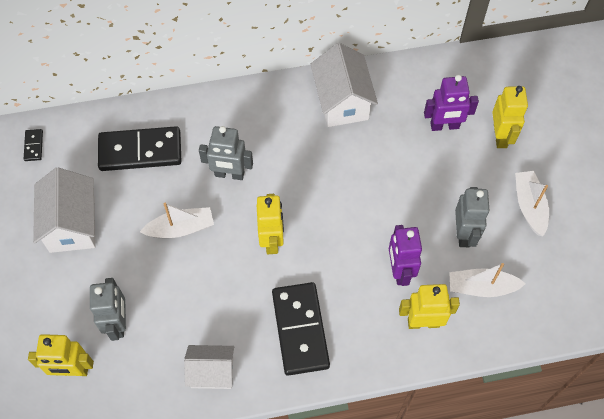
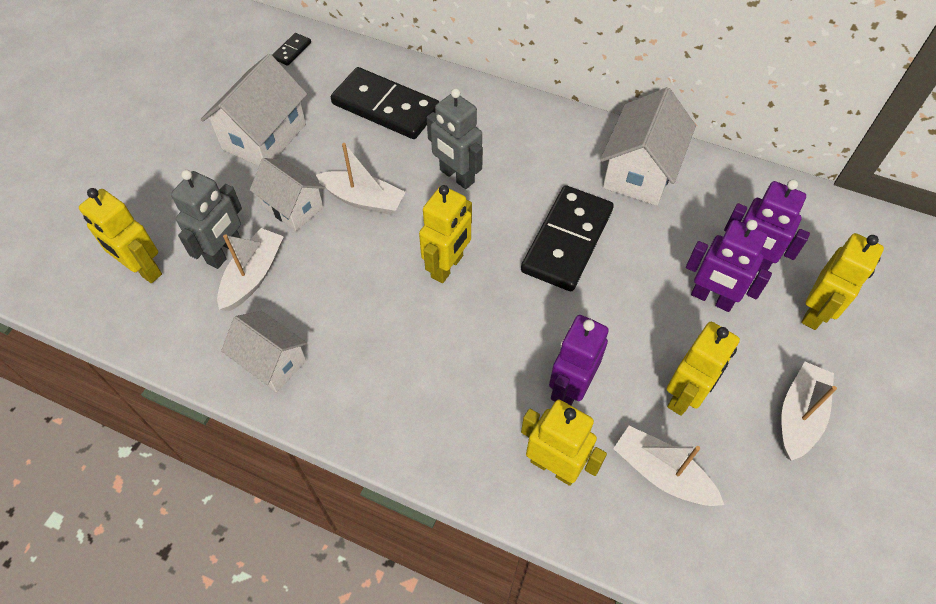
camera: 35 degrees right, 5 degrees down
black domino [272,282,330,376] -> black domino moved to [521,185,614,291]
grey robot [455,187,490,247] -> yellow robot [667,322,740,416]
none -> white boat [217,228,284,311]
none -> white house [250,158,325,231]
none -> purple robot [686,220,772,312]

